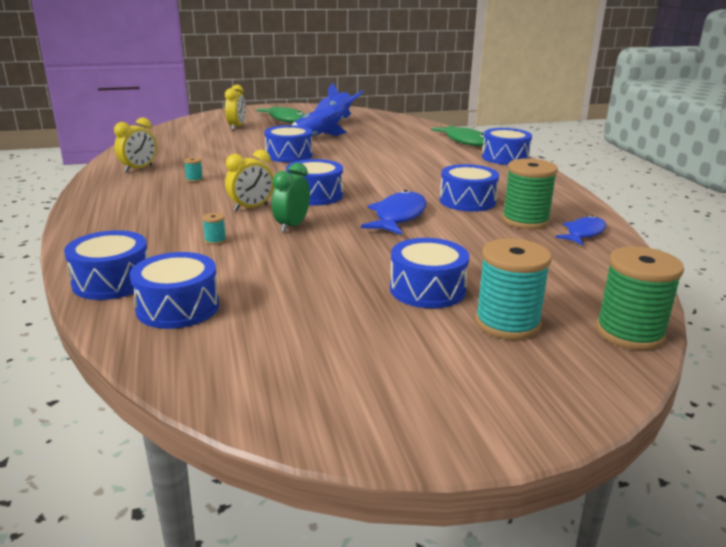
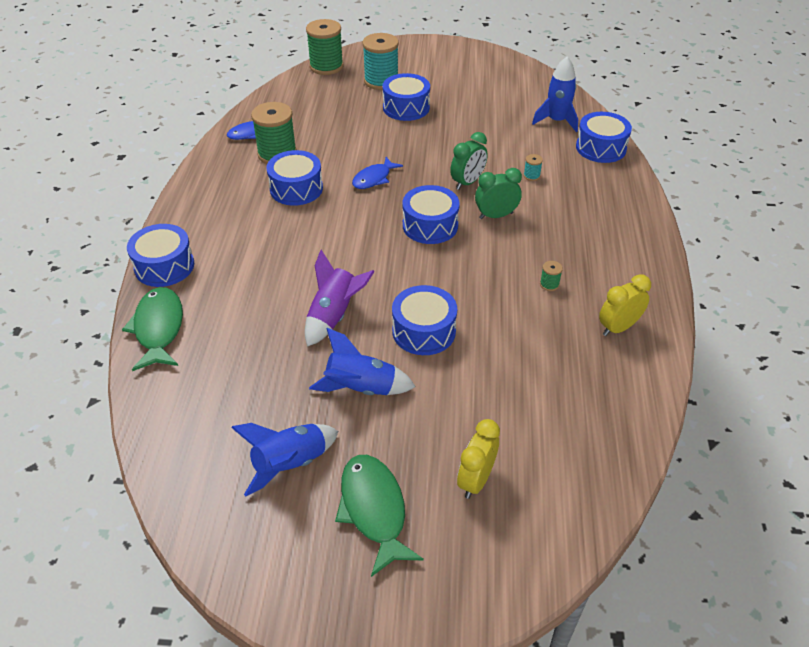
camera: 160 degrees left, 20 degrees up
blue drum [130,252,219,329] -> blue rocket [532,56,578,132]
turquoise spool [184,157,203,182] -> green spool [540,261,563,291]
yellow clock [225,150,274,211] -> green clock [475,168,522,219]
blue fish [361,190,426,235] -> blue fish [352,157,403,189], size x0.66
none -> purple rocket [305,250,375,347]

